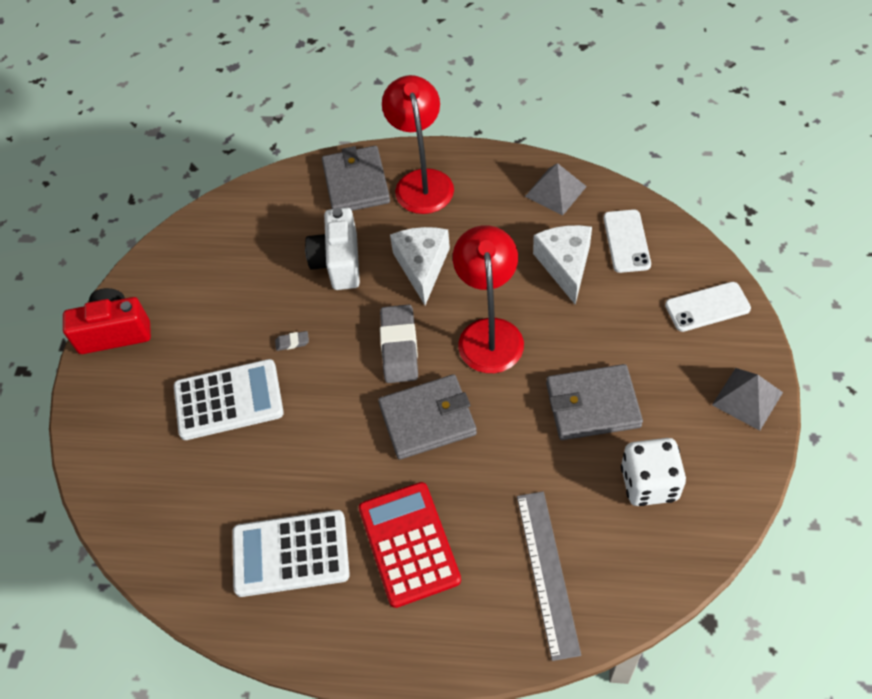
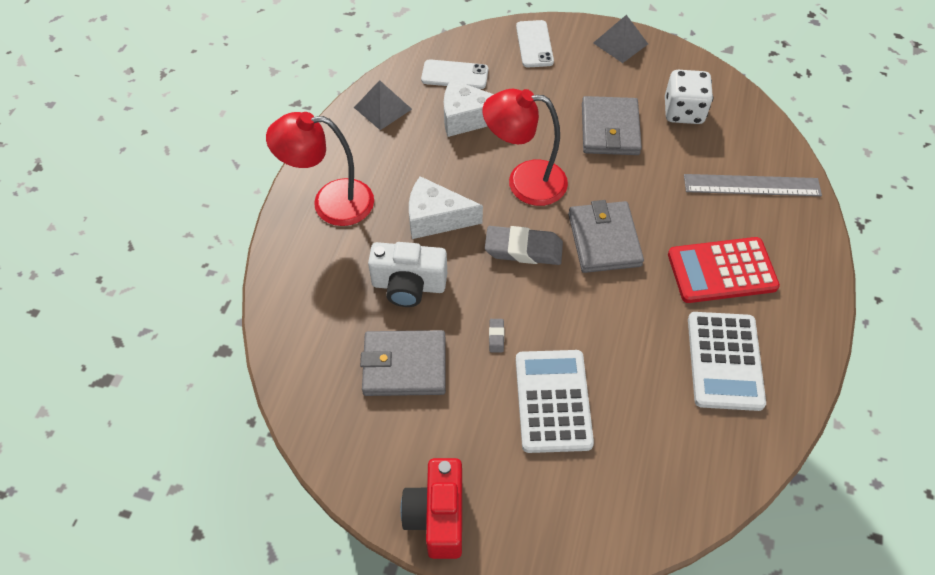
camera: 85 degrees left, 0 degrees up
grey wallet [322,146,390,211] -> grey wallet moved to [360,330,446,396]

